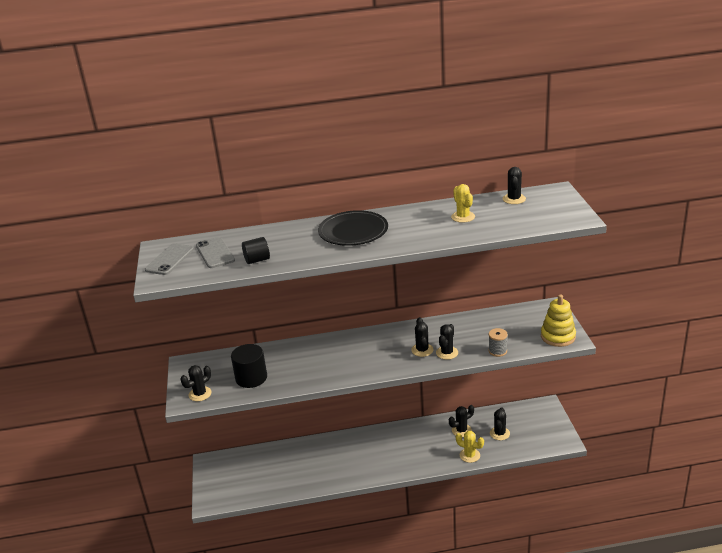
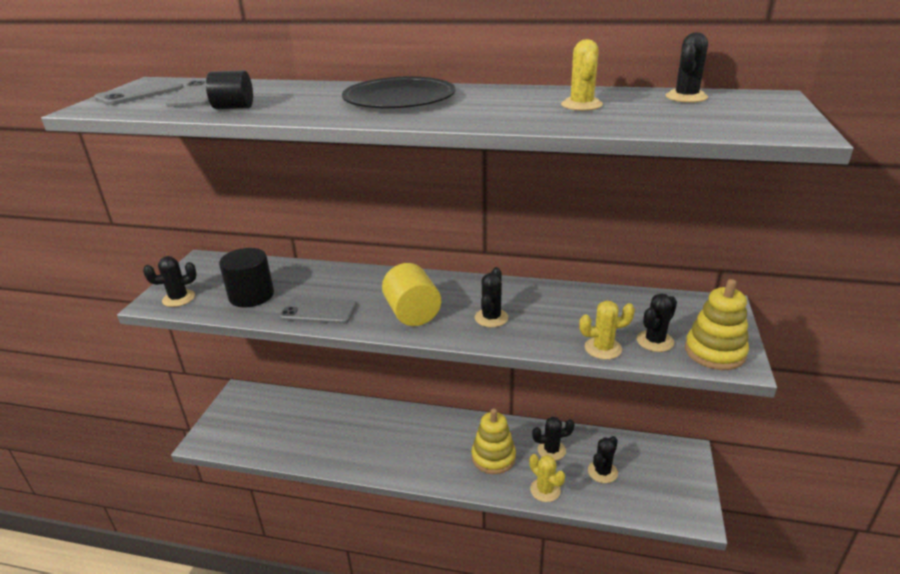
camera: 20 degrees right, 0 degrees up
black cactus [436,324,458,360] -> black cactus moved to [637,294,677,352]
grey spool [488,328,508,357] -> yellow cactus [579,301,635,360]
none -> grey phone [279,297,357,324]
none -> yellow cylinder [382,263,441,326]
none -> yellow stacking toy [472,408,516,474]

